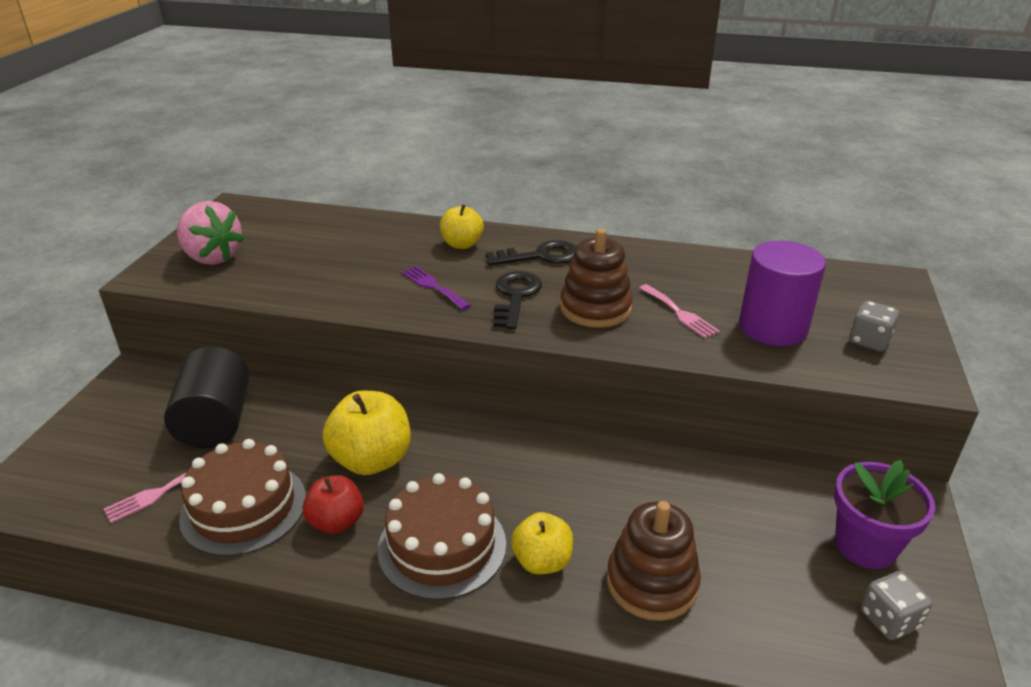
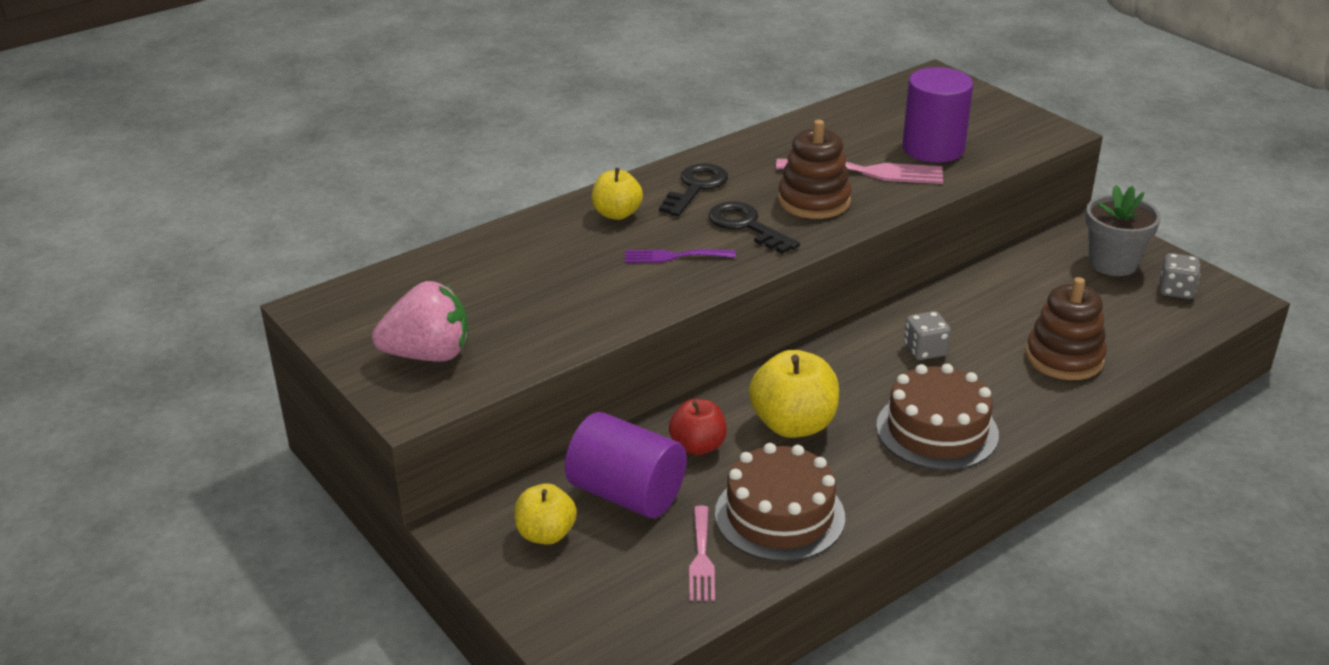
camera: 50 degrees left, 0 degrees up
black cylinder [164,346,250,448] -> purple cylinder [565,412,687,518]
red apple [303,475,364,534] -> red apple moved to [669,399,727,455]
yellow apple [511,512,573,575] -> yellow apple moved to [514,483,577,545]
pink fork [639,284,720,339] -> pink fork [776,159,943,184], size x1.65
purple flower pot [834,460,935,569] -> grey flower pot [1085,185,1161,276]
grey dice [849,301,899,352] -> grey dice moved to [904,311,951,360]

